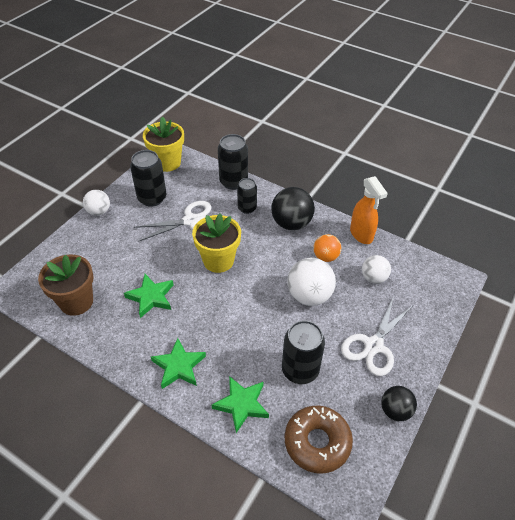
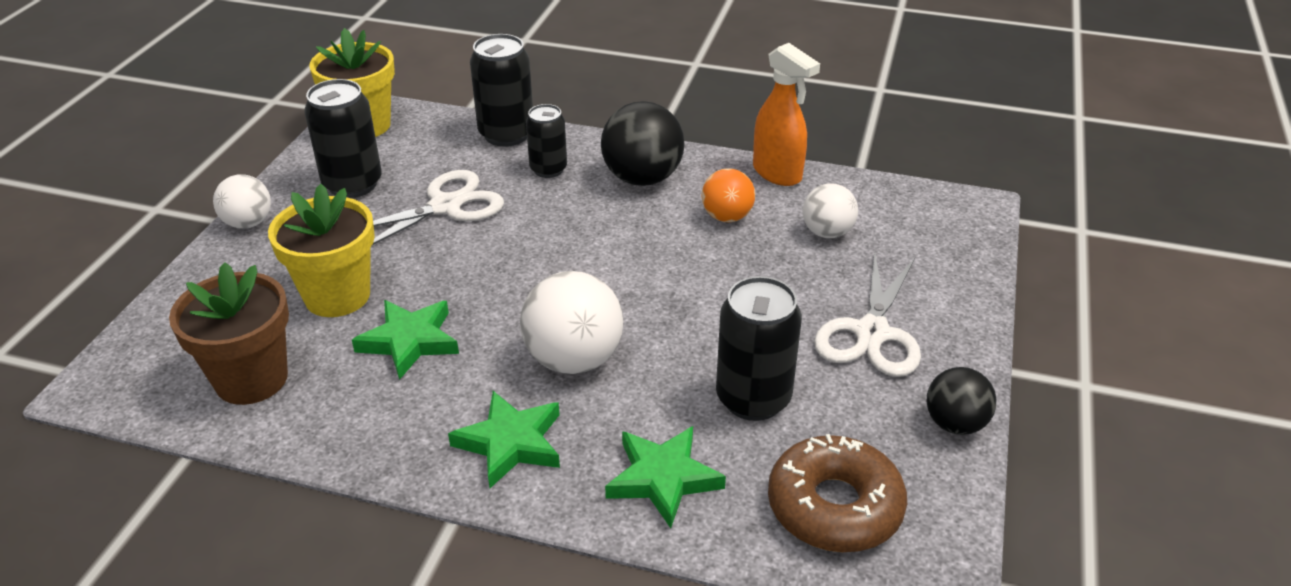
camera: 15 degrees left, 10 degrees down
yellow flower pot [192,213,241,273] -> yellow flower pot moved to [268,184,375,317]
white ball [287,258,336,306] -> white ball moved to [520,271,623,374]

